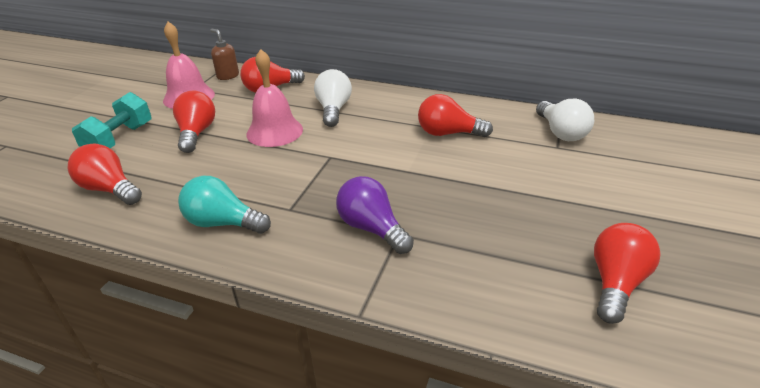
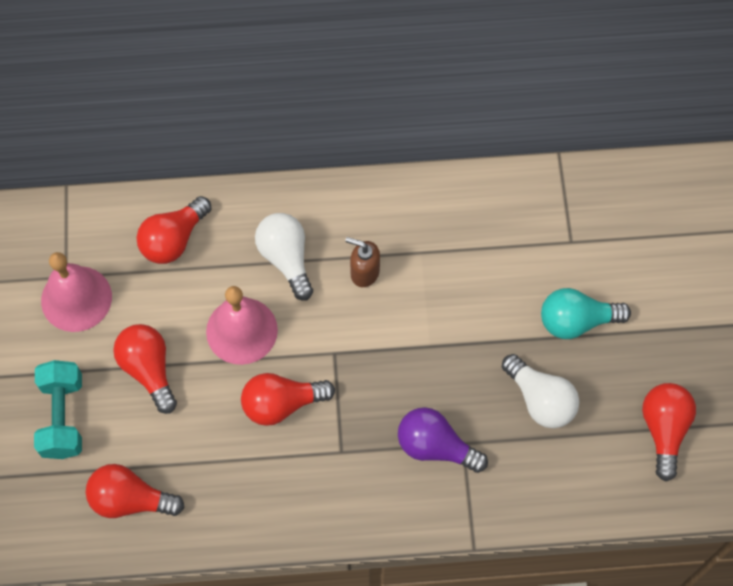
camera: 25 degrees left, 30 degrees up
turquoise light bulb [178,176,271,234] -> turquoise light bulb moved to [541,288,631,339]
brown soap dispenser [210,29,239,80] -> brown soap dispenser moved to [345,237,380,287]
red light bulb [418,94,493,137] -> red light bulb moved to [241,373,335,426]
white light bulb [536,99,594,141] -> white light bulb moved to [502,354,579,428]

